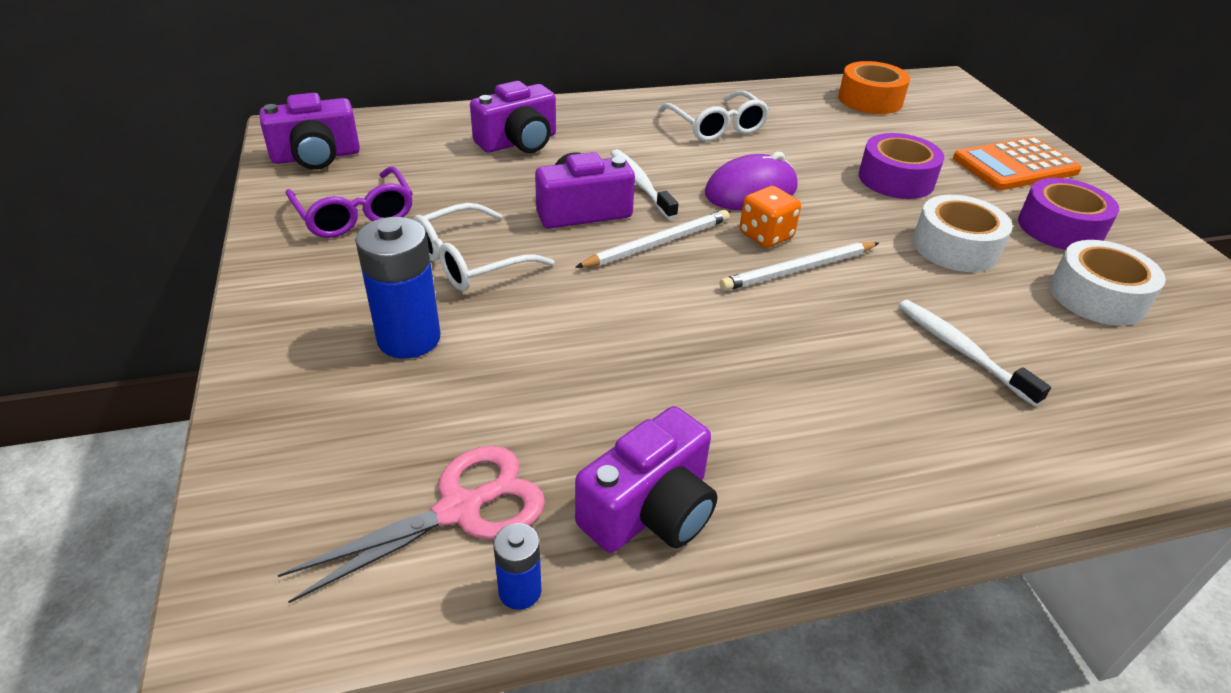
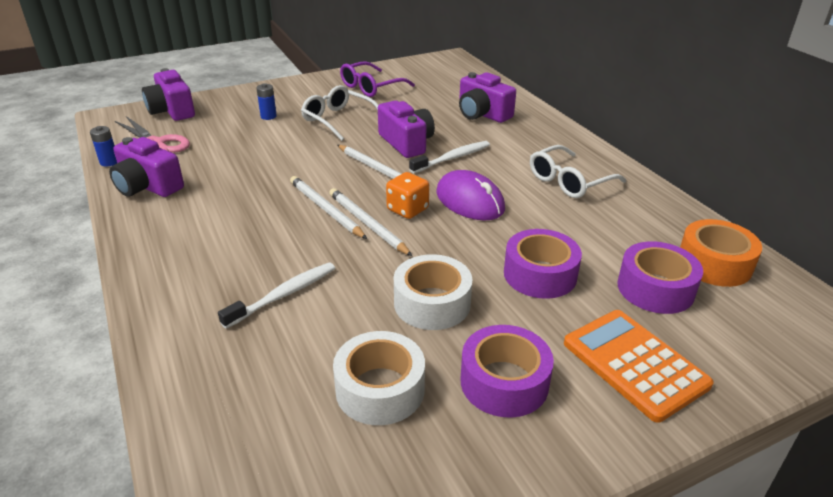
camera: 80 degrees right, 5 degrees down
purple camera [260,93,360,170] -> purple camera moved to [142,68,195,121]
blue battery [355,217,441,359] -> blue battery [256,83,277,120], size x0.51
none -> white pencil [290,176,367,239]
none -> purple tape [617,241,703,314]

